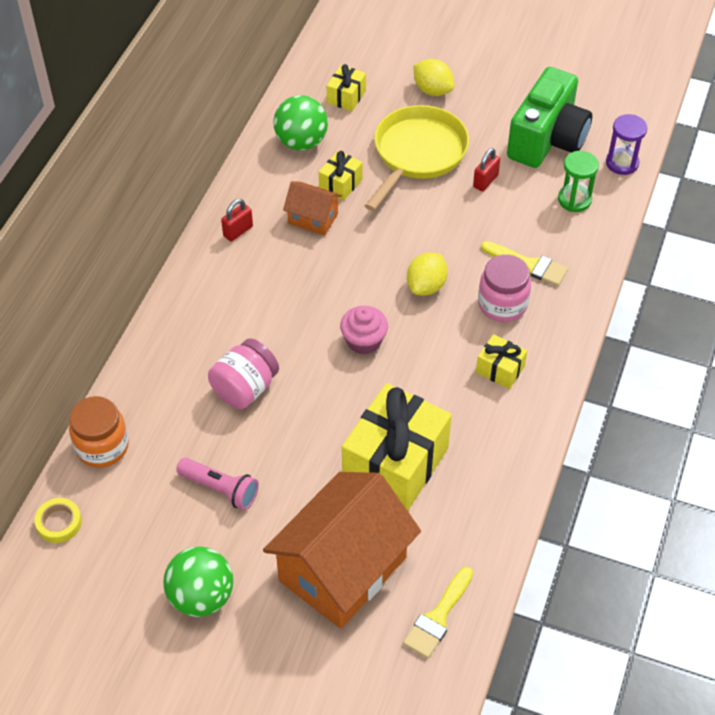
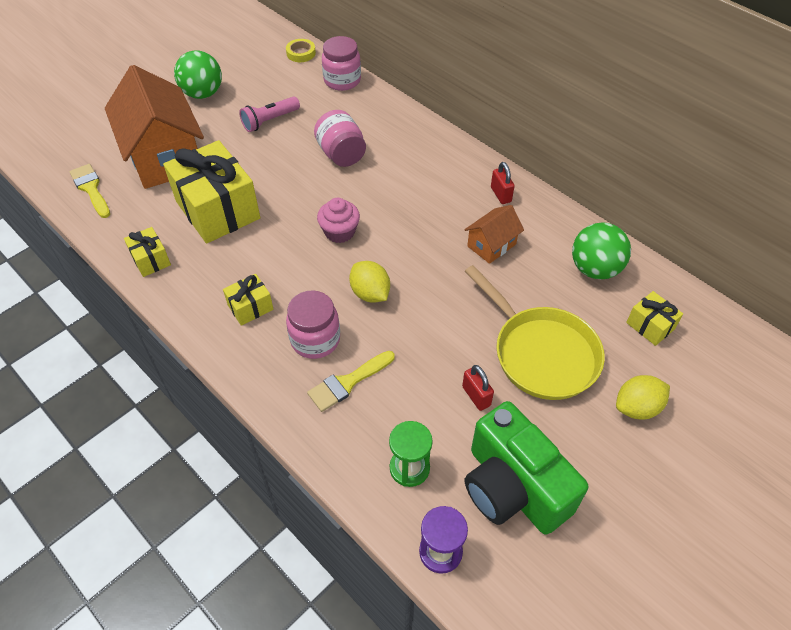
camera: 115 degrees right, 0 degrees up
orange jar [69,396,129,468] -> pink jar [322,36,361,91]
yellow gift [319,151,363,201] -> yellow gift moved to [124,227,171,277]

